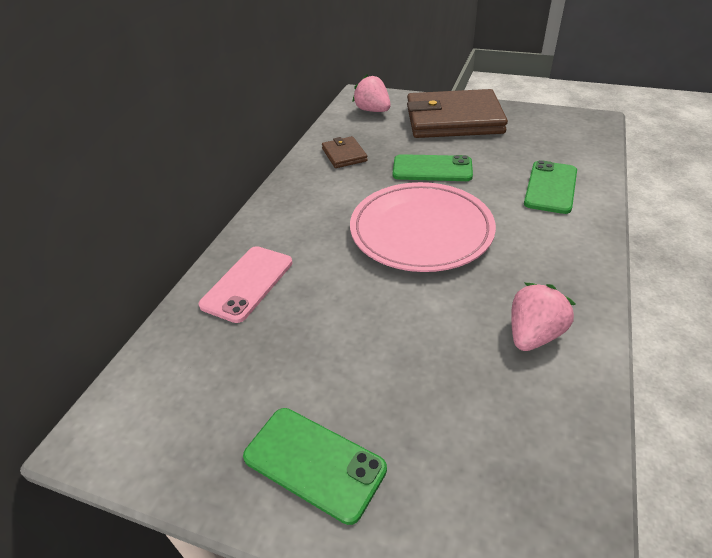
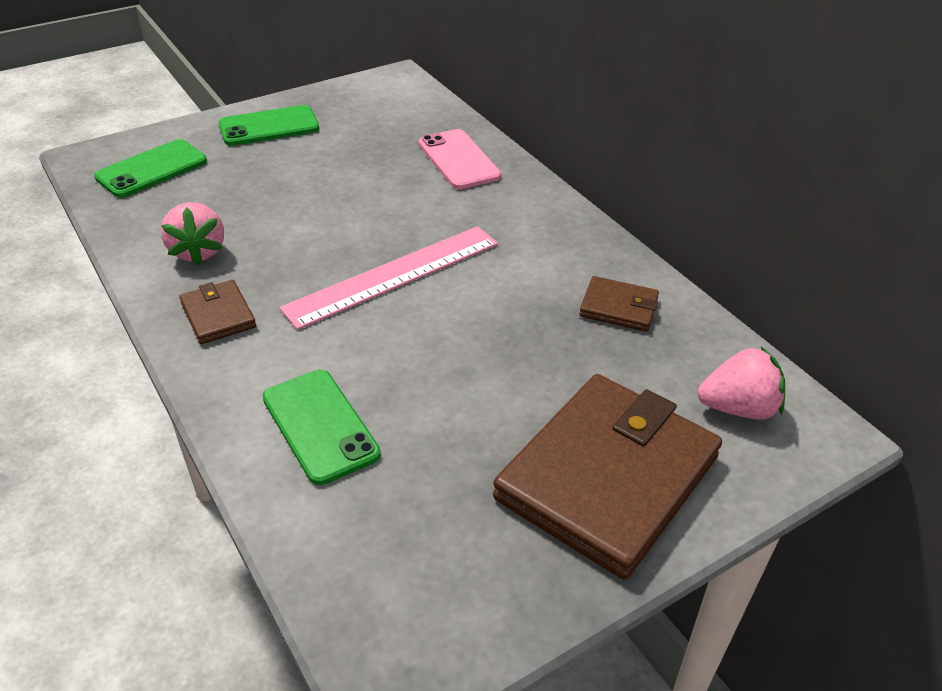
camera: 125 degrees right, 0 degrees up
pink plate [350,182,496,272] -> pink ruler [279,226,498,330]
green phone [393,154,473,181] -> green phone moved to [94,139,207,198]
none -> brown wallet [179,280,256,344]

